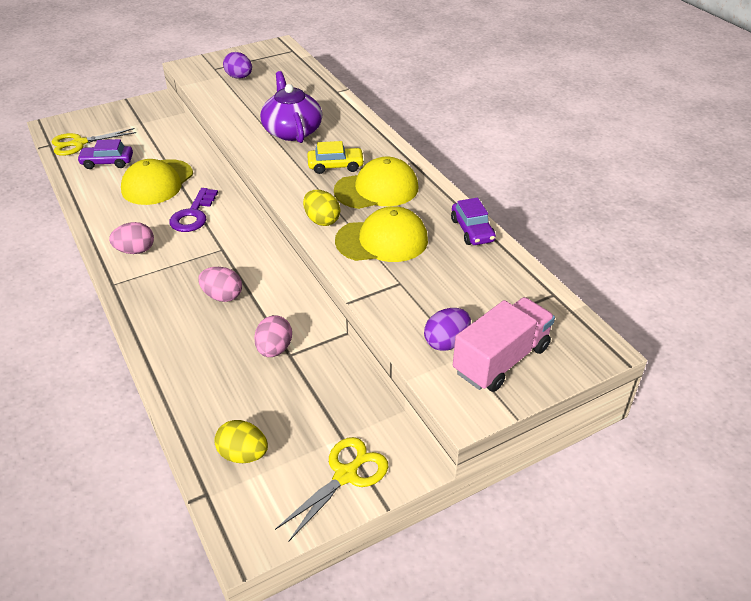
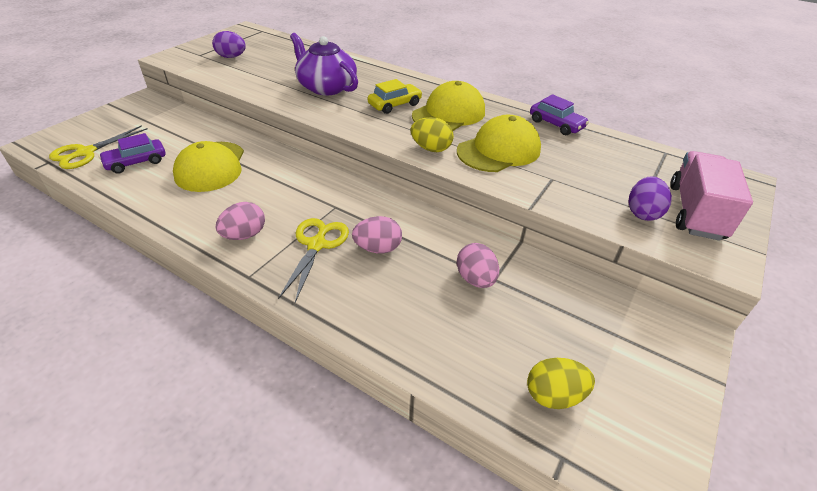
camera: 30 degrees left, 0 degrees up
purple key [169,188,218,232] -> none
yellow scissors [275,437,388,542] -> yellow scissors moved to [278,218,349,302]

